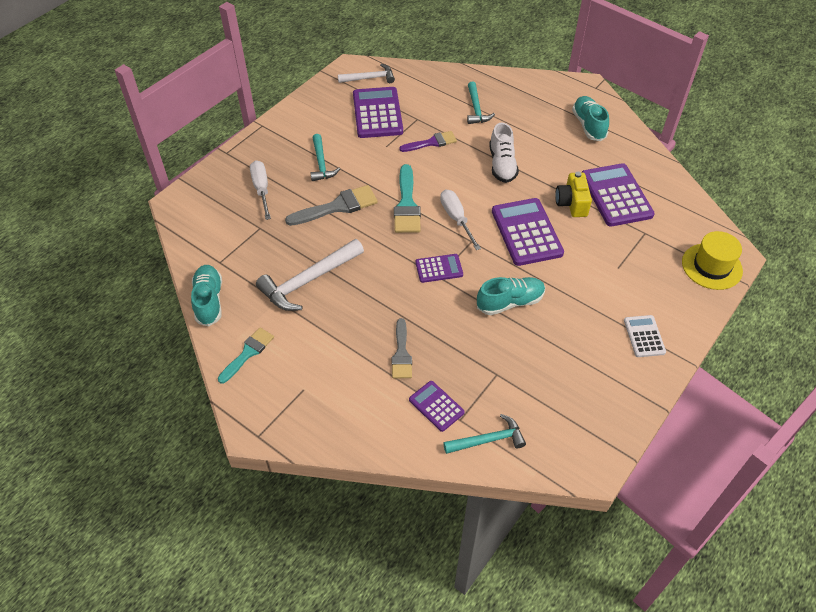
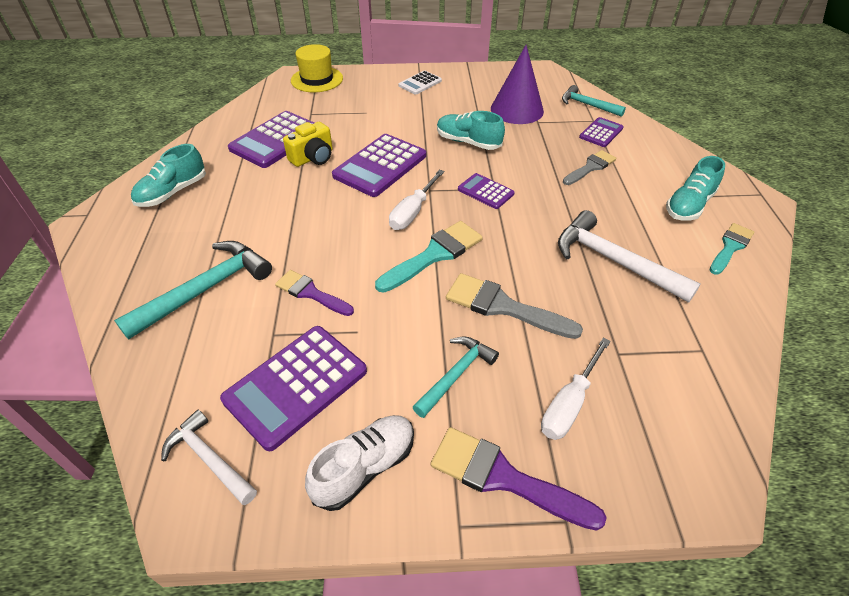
camera: 130 degrees left, 5 degrees down
turquoise shoe [191,265,222,326] -> turquoise shoe moved to [666,156,725,221]
turquoise brush [218,328,274,384] -> turquoise brush turned 135 degrees clockwise [710,223,754,275]
white hammer [256,239,364,311] -> white hammer turned 150 degrees counterclockwise [558,210,701,303]
purple calculator [409,381,465,432] -> purple calculator turned 150 degrees counterclockwise [579,117,624,147]
turquoise hammer [467,82,495,124] -> turquoise hammer [114,241,272,340], size x1.61
white shoe [489,122,519,183] -> white shoe moved to [305,415,414,511]
none -> purple brush [431,427,607,531]
none -> purple cone [491,45,544,124]

